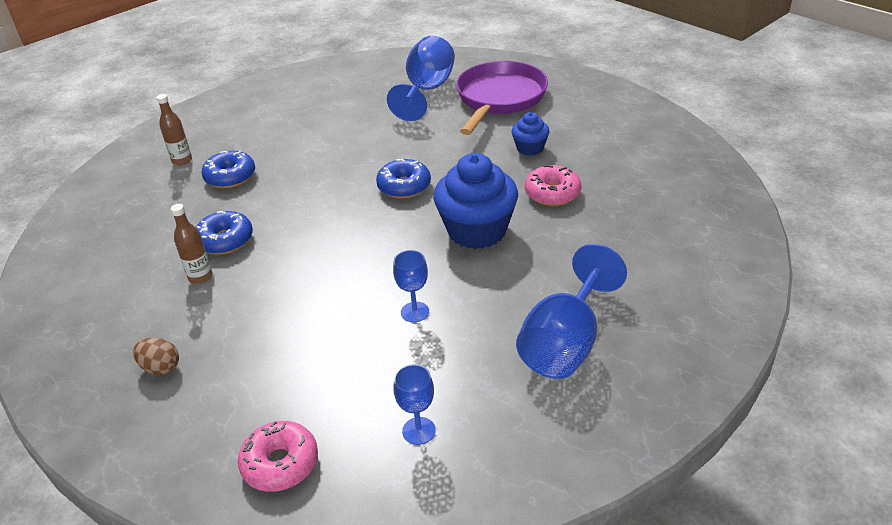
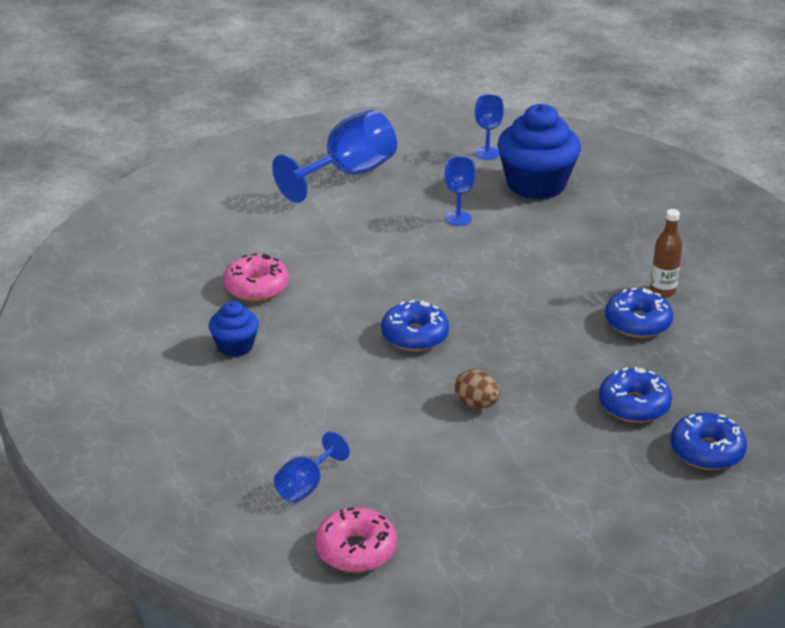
camera: 165 degrees left, 5 degrees down
brown egg [133,338,179,375] -> brown egg moved to [455,369,500,408]
brown bottle [156,94,192,165] -> blue donut [670,413,747,470]
pink donut [238,421,318,492] -> pink donut moved to [315,507,397,572]
blue goblet [387,36,455,121] -> blue goblet [274,431,350,503], size x0.51
blue cupcake [433,153,518,249] -> blue cupcake moved to [497,104,581,200]
purple pan [456,61,548,135] -> none

